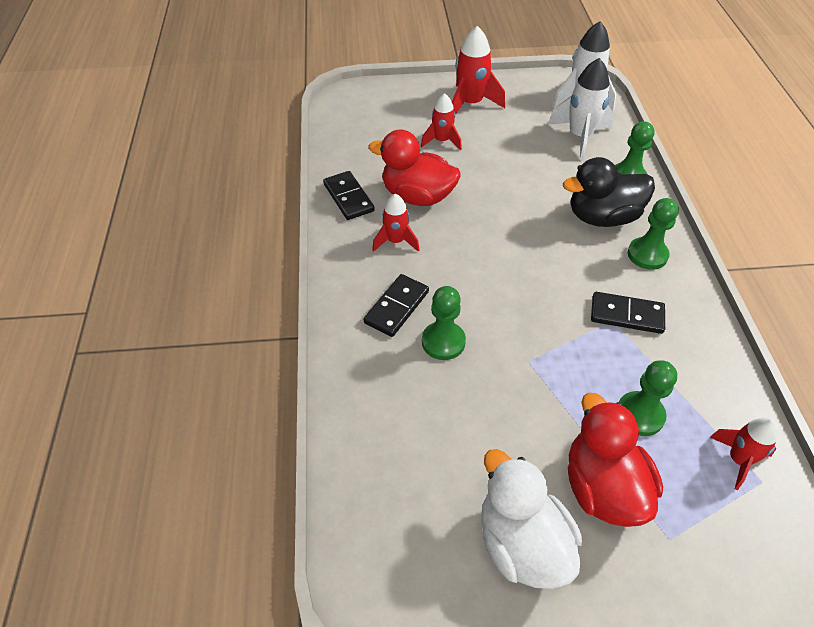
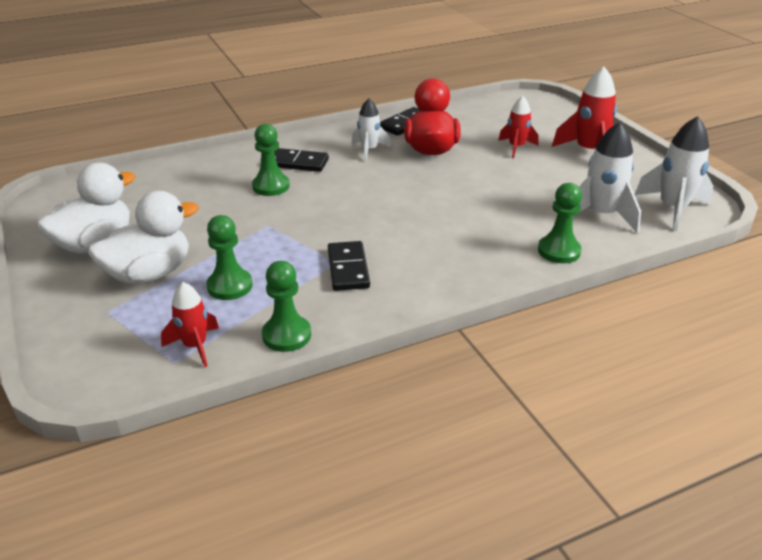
camera: 70 degrees right, 15 degrees down
red rocket [372,194,419,252] -> white rocket [352,98,391,161]
black duck [563,157,655,227] -> none
red duck [568,393,663,527] -> white duck [88,191,199,284]
green pawn [628,198,679,270] -> green pawn moved to [262,261,311,352]

